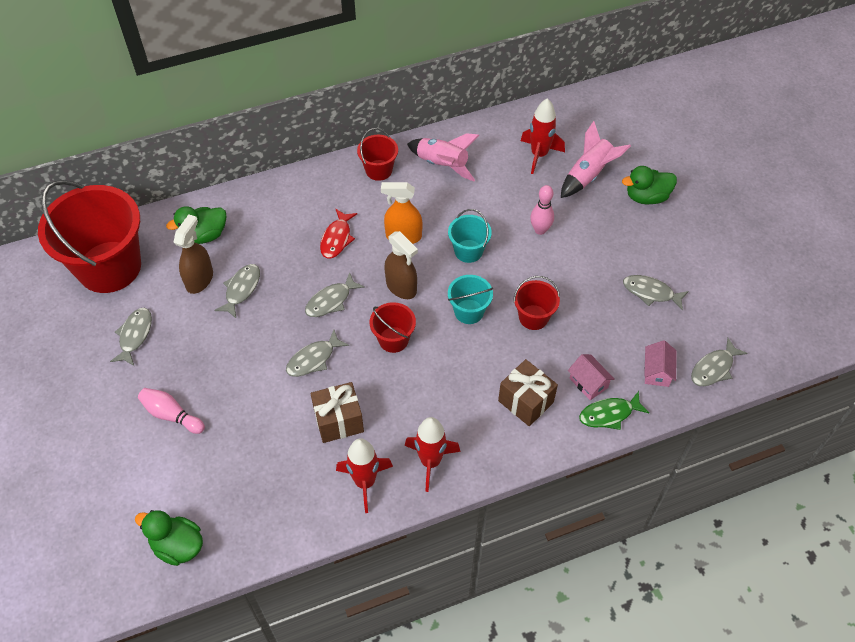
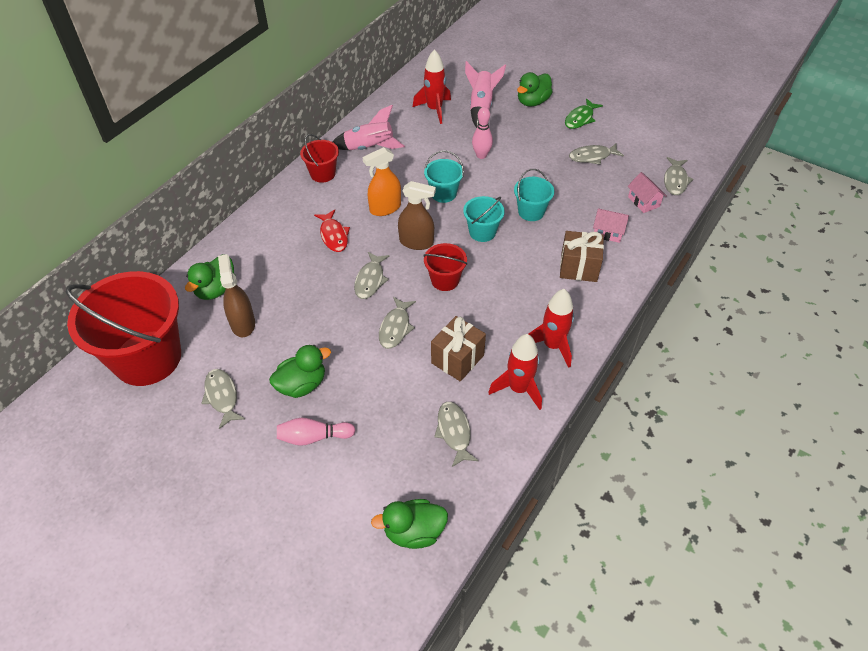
camera: 35 degrees left, 5 degrees down
grey fish [214,264,260,318] -> grey fish moved to [434,402,479,467]
red bucket [513,276,560,330] -> turquoise bucket [514,169,554,221]
green fish [579,391,649,430] -> green fish moved to [565,98,603,129]
none -> green duck [269,345,331,398]

